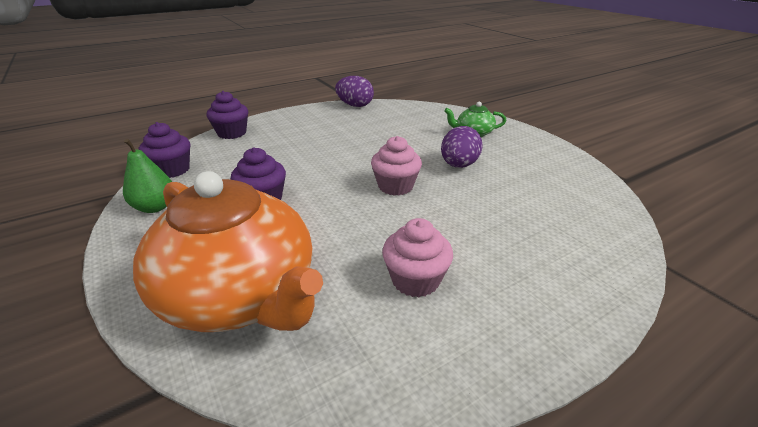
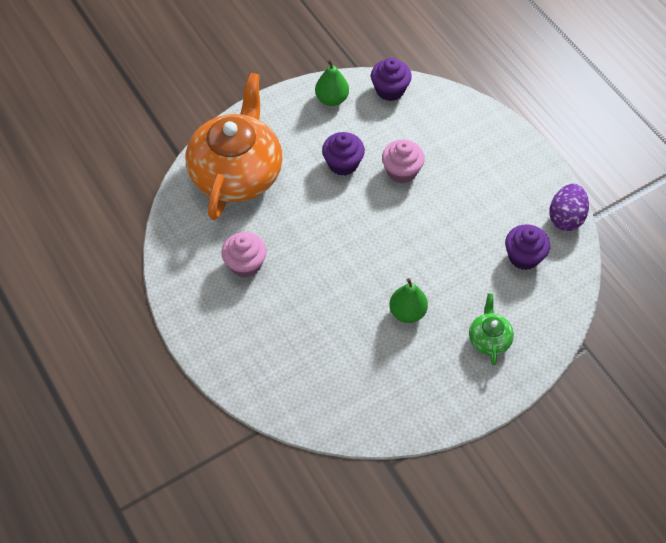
camera: 90 degrees right, 25 degrees up
orange teapot [133,171,323,332] -> orange teapot turned 150 degrees clockwise [185,73,283,220]
purple cupcake [207,91,248,139] -> purple cupcake moved to [505,224,550,270]
pink cupcake [371,136,422,196] -> pink cupcake moved to [382,140,425,183]
purple egg [441,126,483,168] -> green pear [389,278,428,323]

